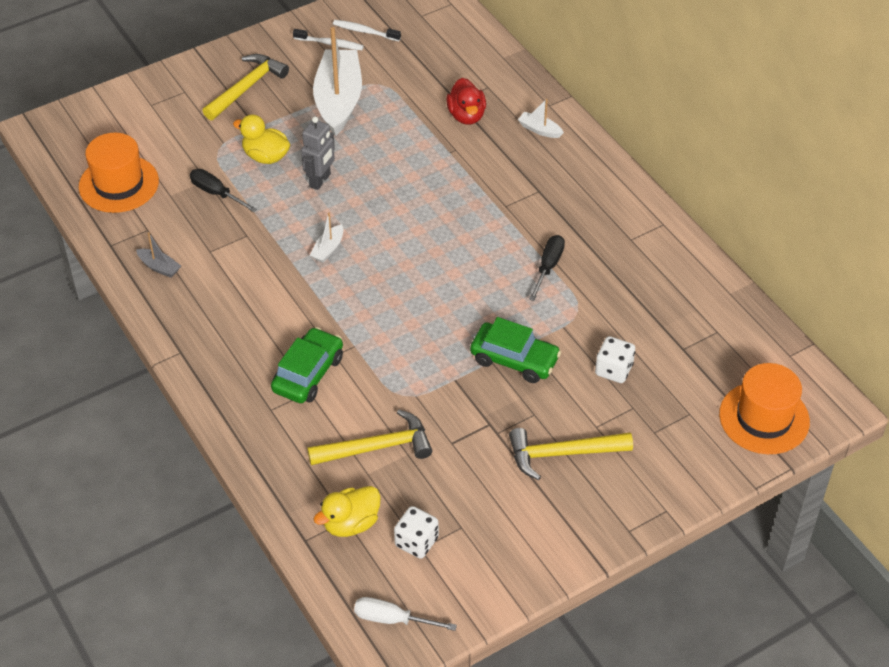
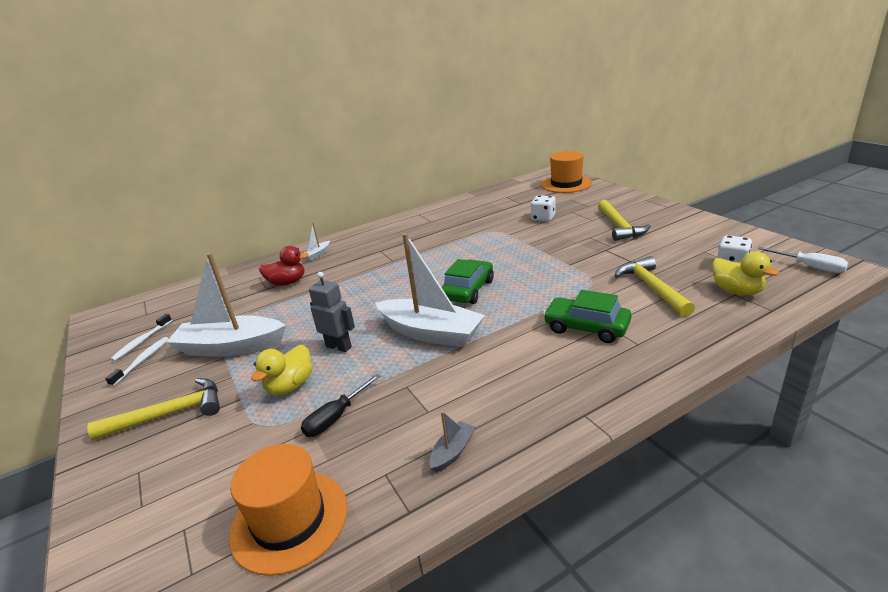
camera: 85 degrees left, 20 degrees down
yellow hammer [203,54,289,120] -> yellow hammer turned 120 degrees clockwise [87,378,220,440]
white boat [310,213,344,263] -> white boat [375,233,485,348], size x2.40
white screwdriver [354,597,457,631] -> white screwdriver turned 60 degrees counterclockwise [758,247,849,273]
green car [470,317,561,383] -> green car moved to [442,259,494,304]
black screwdriver [529,235,565,301] -> none

